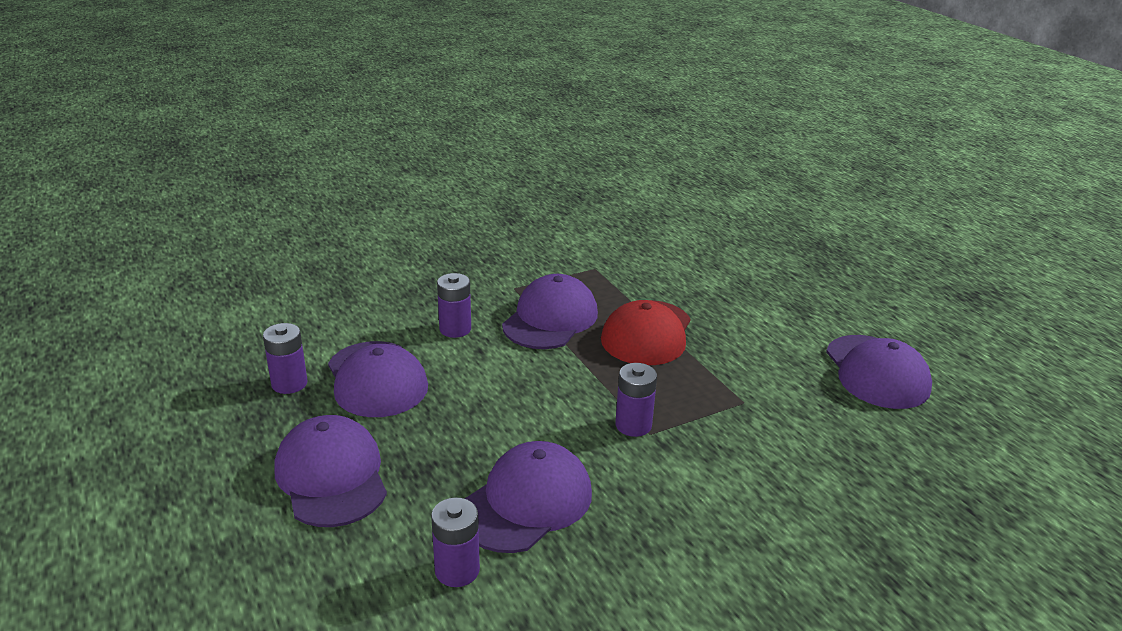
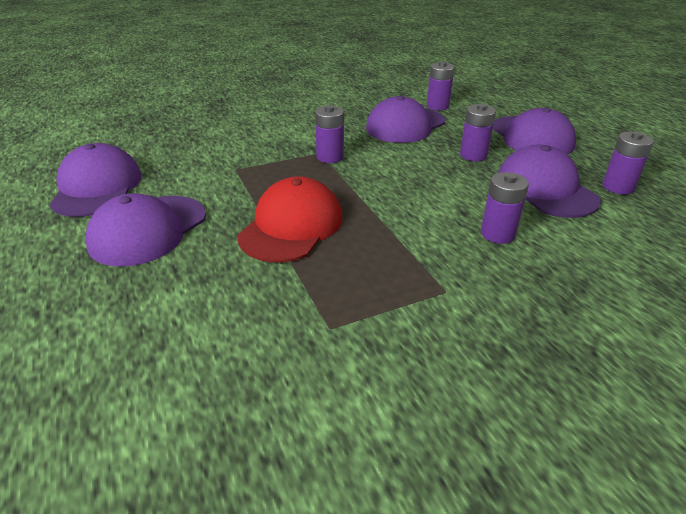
camera: 175 degrees left, 5 degrees up
purple cap [502,274,598,349] -> purple cap moved to [86,193,206,267]
none -> purple battery [460,104,496,161]

